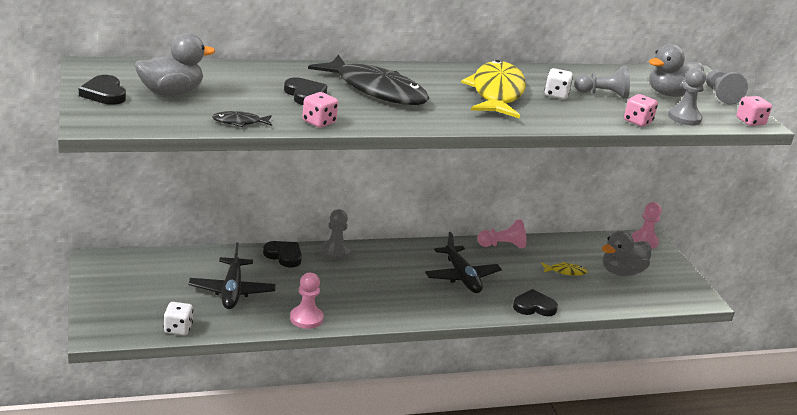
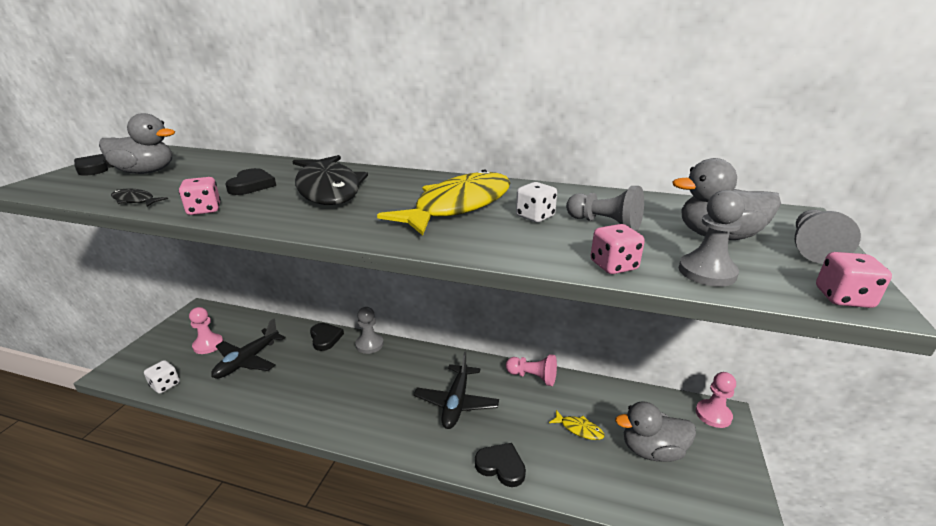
camera: 35 degrees right, 0 degrees up
pink pawn [290,273,324,329] -> pink pawn moved to [189,307,223,354]

